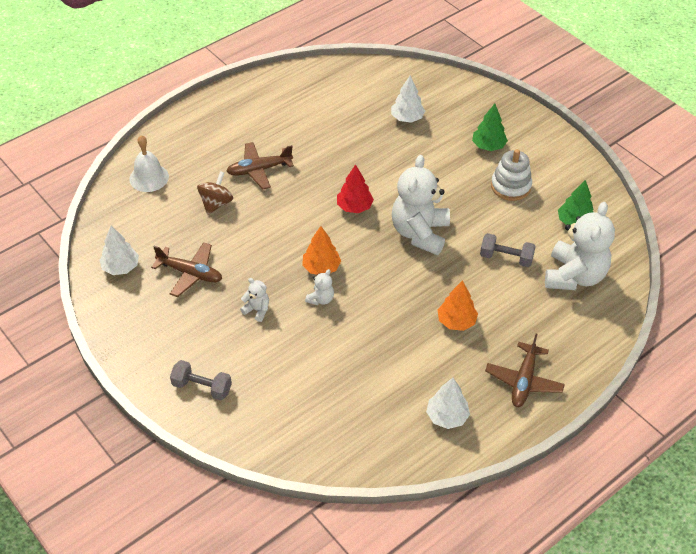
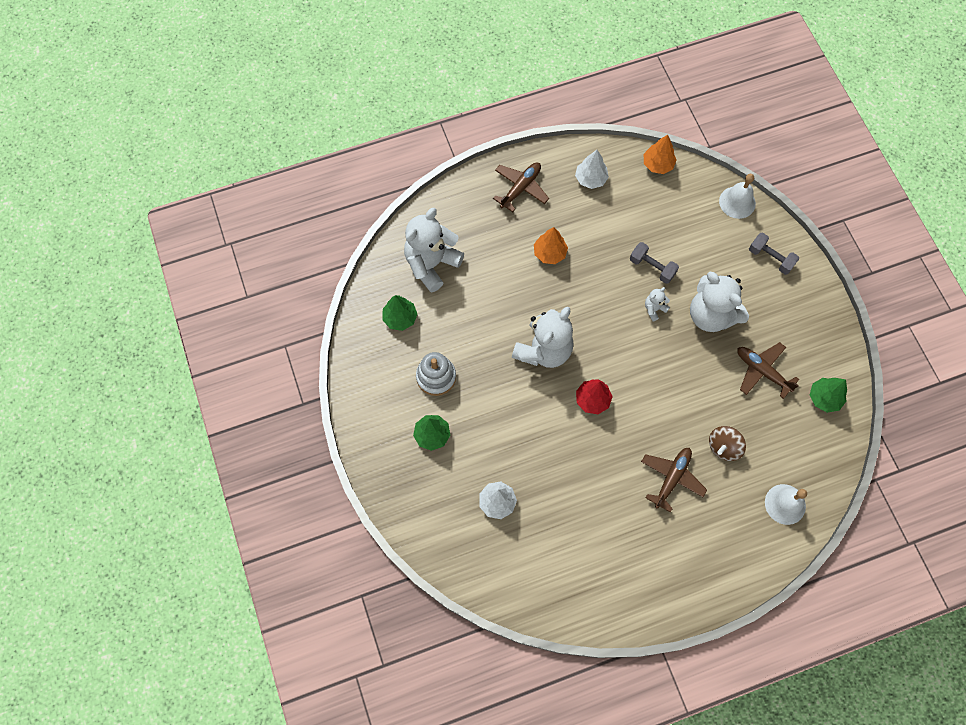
camera: 160 degrees left, 20 degrees up
white tree [99,226,139,275] -> green tree [810,378,847,413]
brown plane [226,142,294,190] -> brown plane turned 60 degrees counterclockwise [641,448,707,513]
white teddy bear [240,278,269,322] -> white teddy bear [690,272,749,332], size x2.31
orange tree [302,226,341,275] -> orange tree moved to [644,135,677,174]
grey dumbbell [480,233,536,267] -> grey dumbbell moved to [630,242,679,284]
none -> white bell [719,173,756,219]

